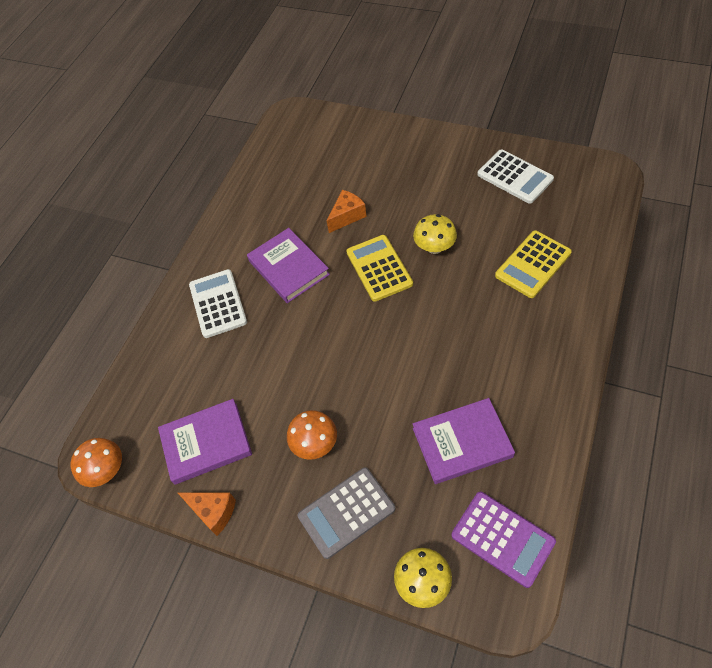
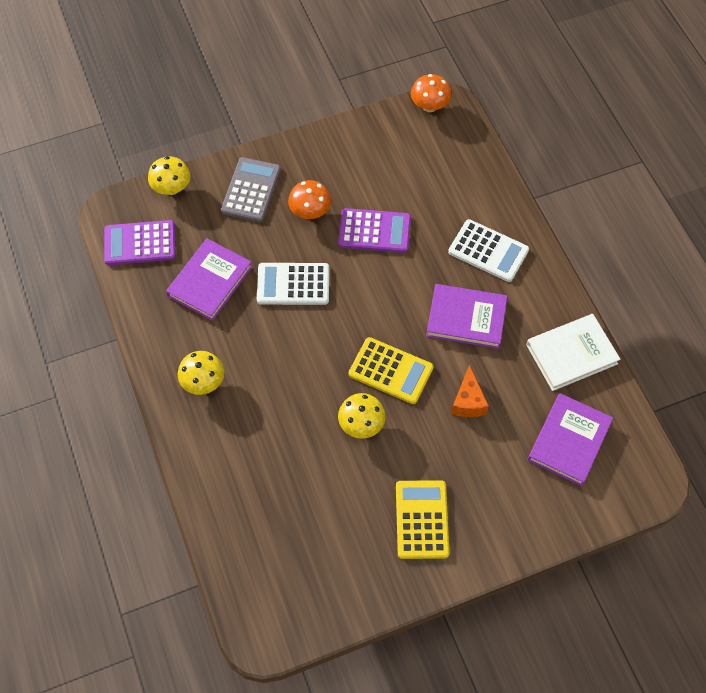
camera: 130 degrees right, 5 degrees up
purple book [158,399,252,485] -> purple book moved to [528,393,613,486]
orange cheese [178,493,236,536] -> none
white calculator [477,150,554,204] -> white calculator moved to [257,263,329,305]
yellow calculator [495,230,572,298] -> yellow calculator moved to [396,480,449,559]
none -> yellow mushroom [178,351,224,395]
none -> purple calculator [338,208,411,253]
none -> white book [526,314,620,391]

